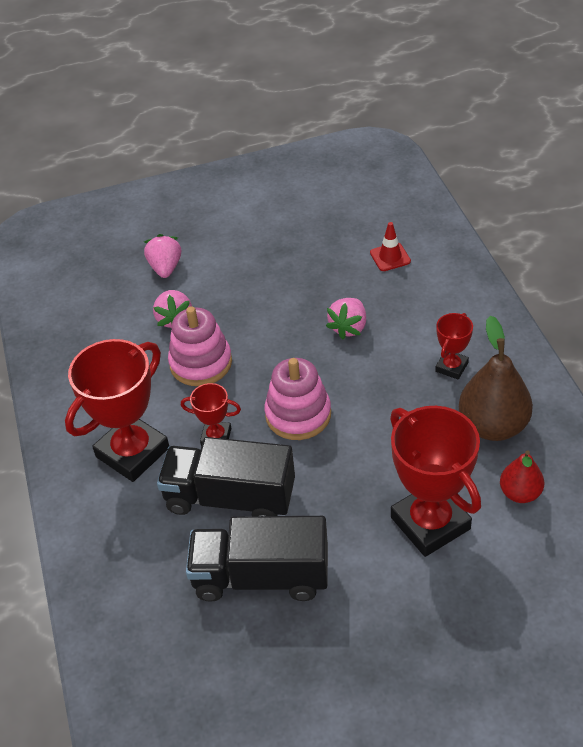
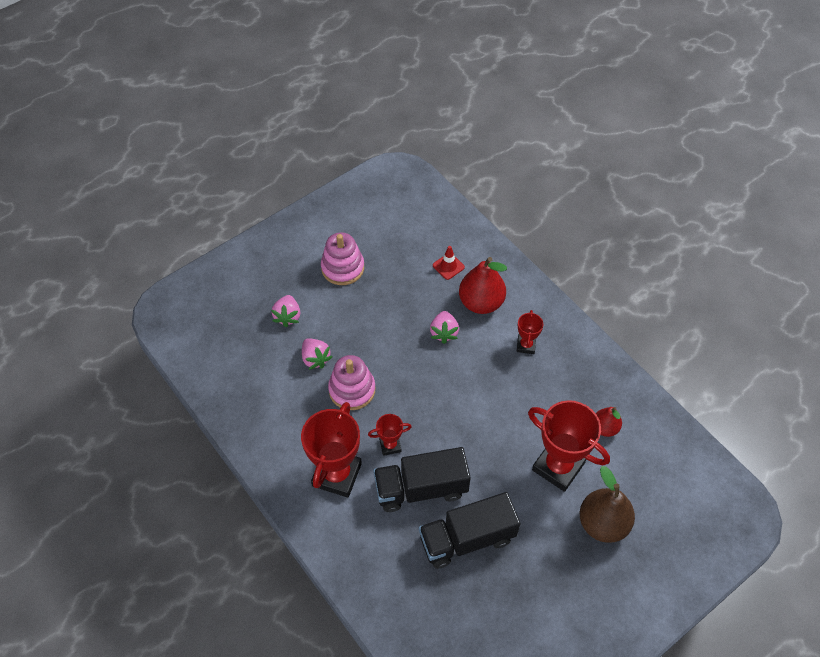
camera: 25 degrees left, 10 degrees up
pink strawberry [144,234,181,278] -> pink strawberry turned 150 degrees counterclockwise [271,295,300,327]
pink stacking toy [264,358,331,440] -> pink stacking toy moved to [321,232,364,285]
brown pear [459,316,533,441] -> brown pear moved to [580,466,635,543]
none -> red pear [459,257,507,314]

